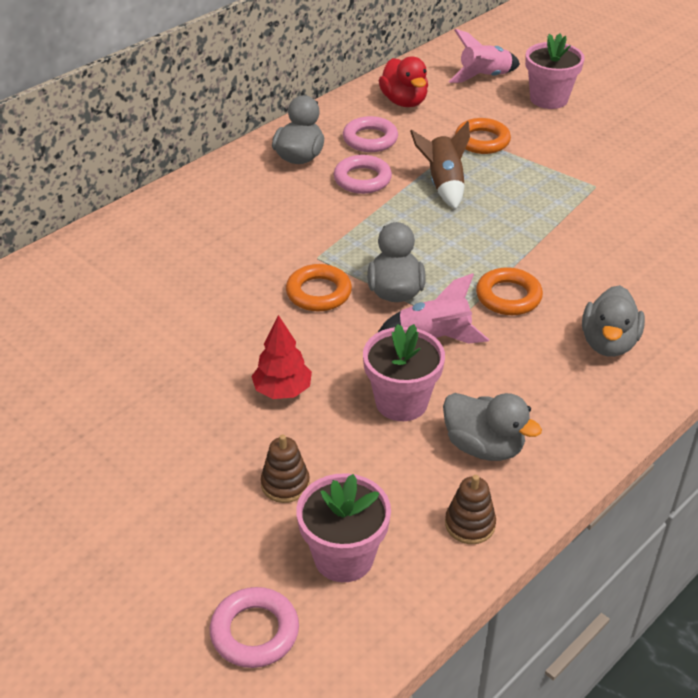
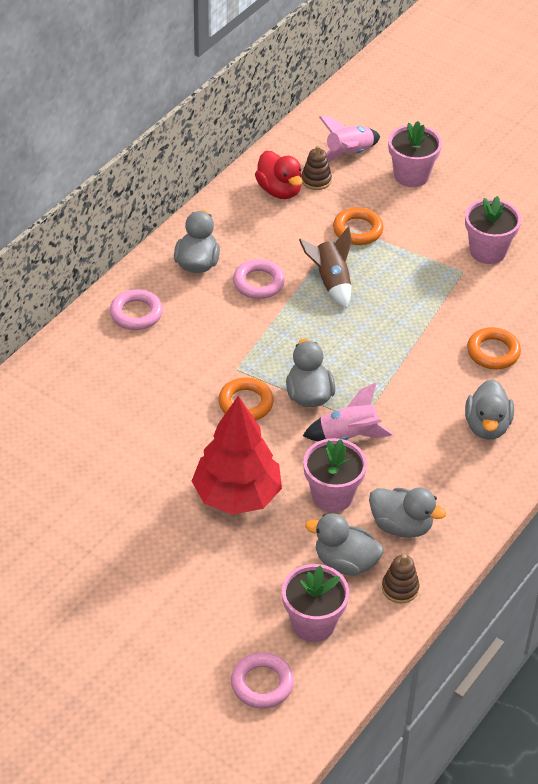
camera: 10 degrees left, 5 degrees up
red tree [251,315,312,399] -> red tree [192,396,282,515], size x1.87
brown stacking toy [261,435,310,503] -> brown stacking toy moved to [301,145,332,190]
pink ring [343,116,398,152] -> pink ring moved to [110,289,163,330]
orange ring [476,267,543,315] -> orange ring moved to [467,327,521,369]
none -> grey duck [305,513,383,576]
none -> pink flower pot [465,196,521,264]

